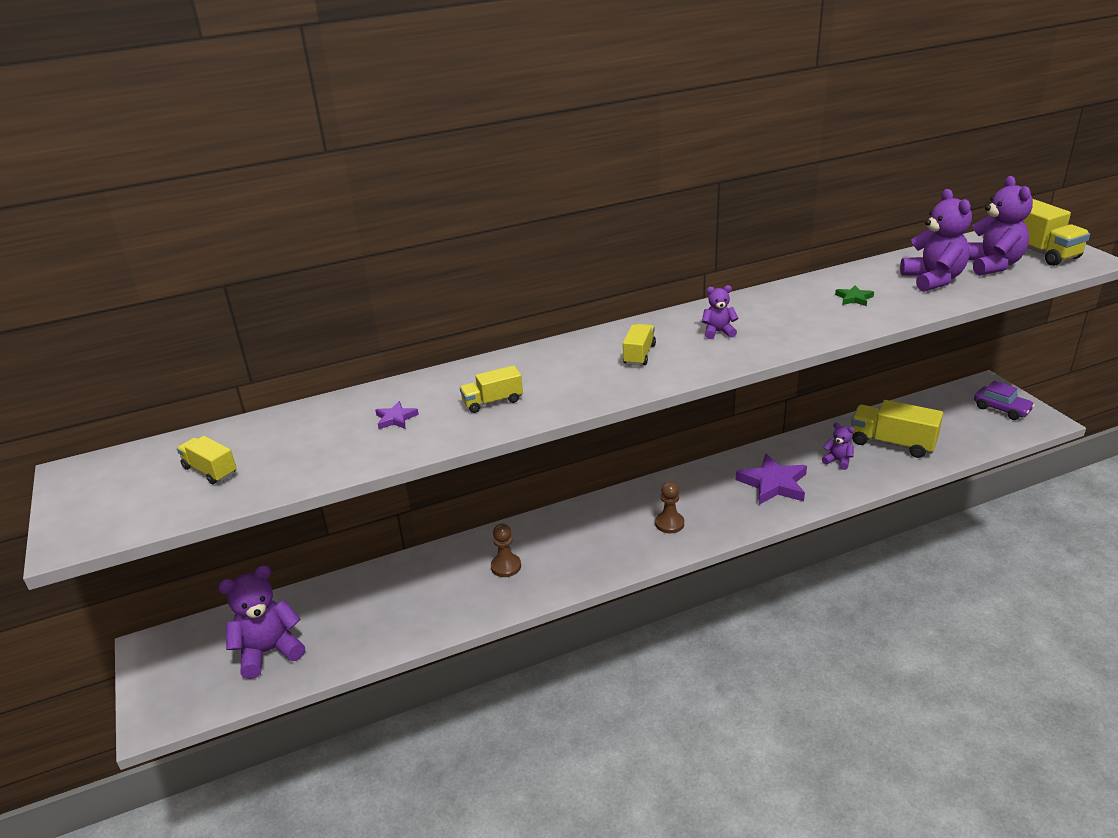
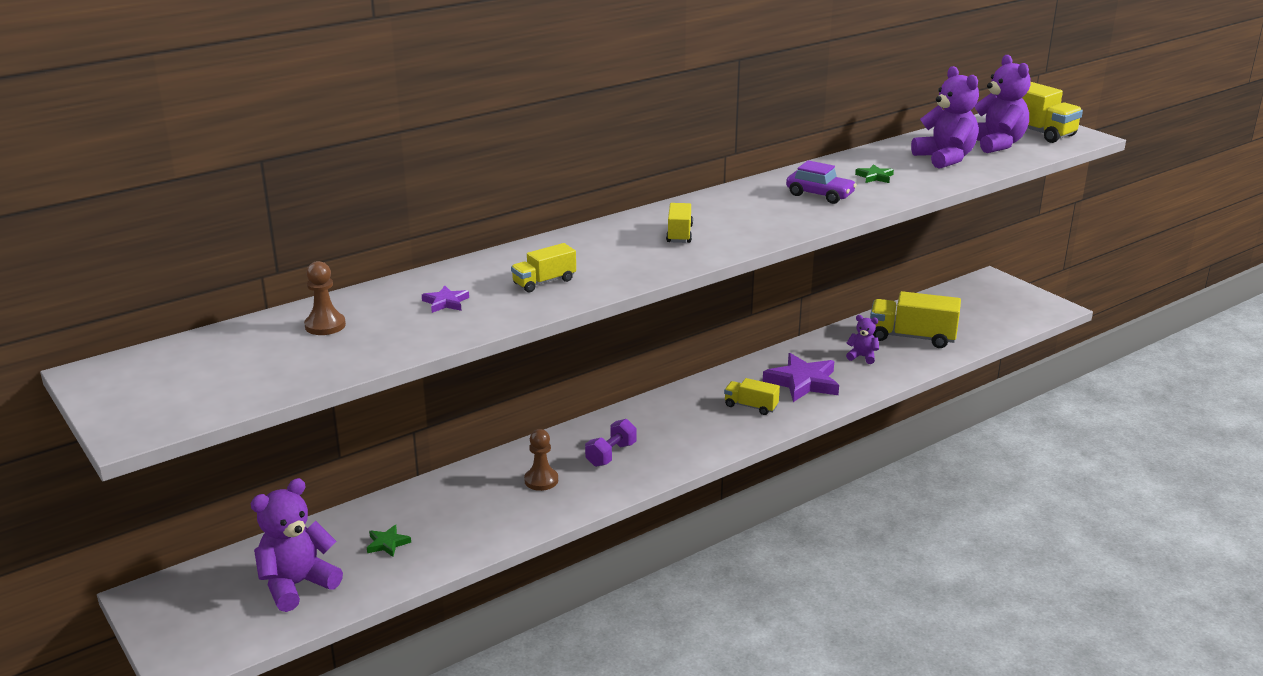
camera: 15 degrees left, 5 degrees down
yellow truck [177,436,237,484] -> yellow truck moved to [724,378,780,415]
brown pawn [655,482,684,533] -> brown pawn moved to [304,261,346,335]
purple teddy bear [702,285,738,339] -> none
purple car [974,381,1035,420] -> purple car moved to [786,160,857,204]
none -> green star [367,525,411,557]
none -> purple dumbbell [585,419,637,467]

